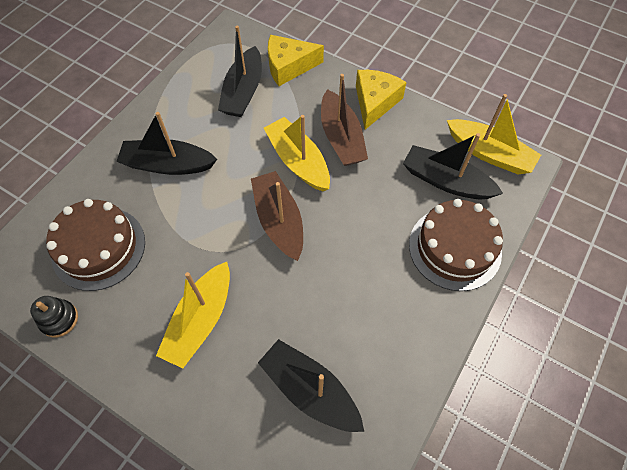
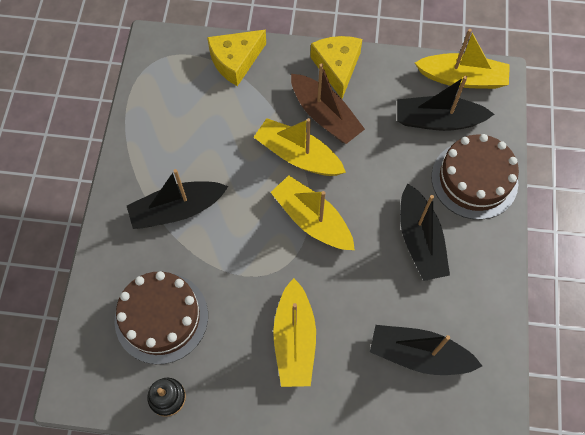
camera: 25 degrees left, 5 degrees up
black boat [218,25,262,117] -> black boat moved to [400,184,450,281]
brown boat [251,171,303,261] -> yellow boat [271,176,355,250]

